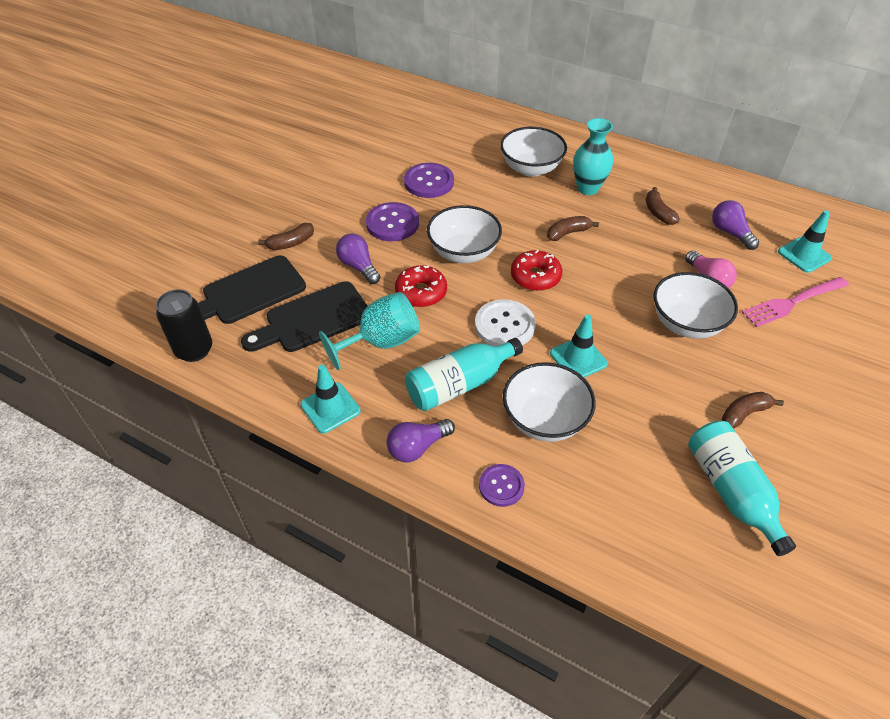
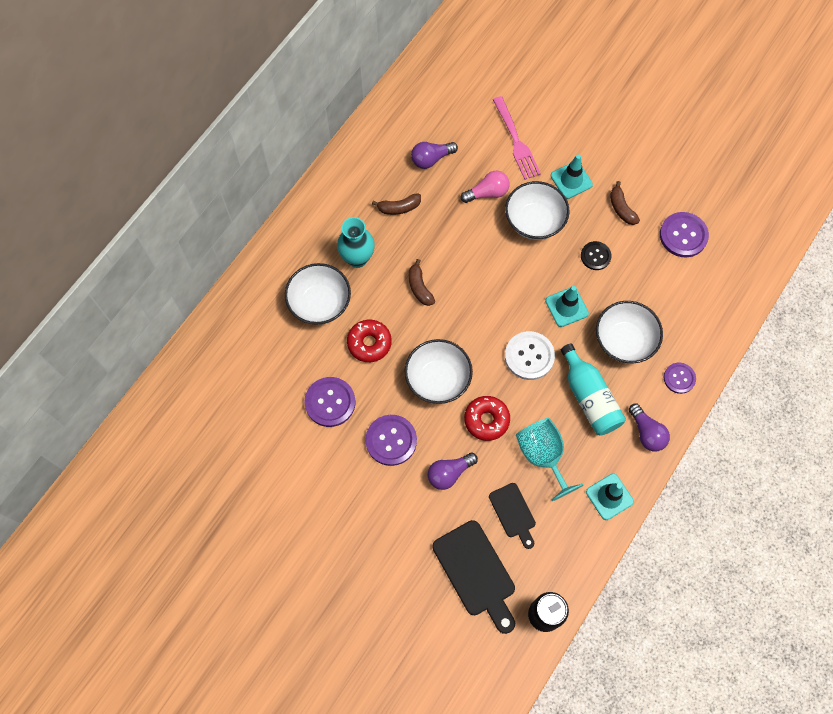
camera: 85 degrees left, 20 degrees up
black cutting board [241,281,367,352] -> black cutting board [489,483,536,549], size x0.60
brown banana [258,223,314,250] -> none
red donut [511,250,562,291] -> red donut moved to [347,320,392,362]
turquoise bottle [688,421,796,556] -> purple button [660,212,709,257]
turquoise traffic cone [778,210,832,273] -> turquoise traffic cone moved to [551,154,593,199]
none -> black button [581,241,612,270]

